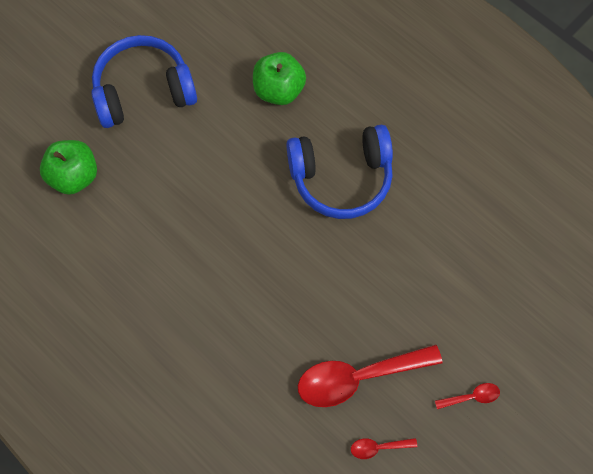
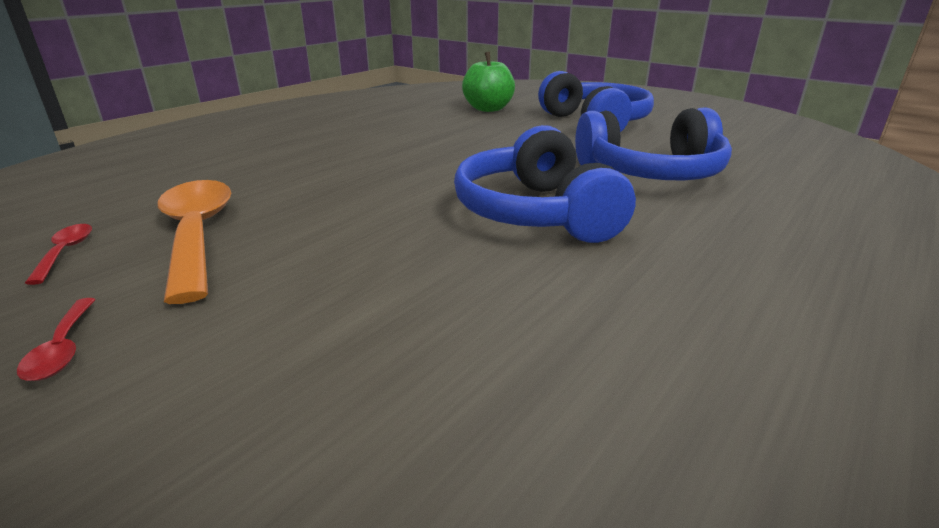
camera: 85 degrees right, 40 degrees down
green apple [253,52,306,105] -> blue headphones [575,108,732,180]
red spoon [298,344,442,407] -> orange spoon [158,180,231,304]

